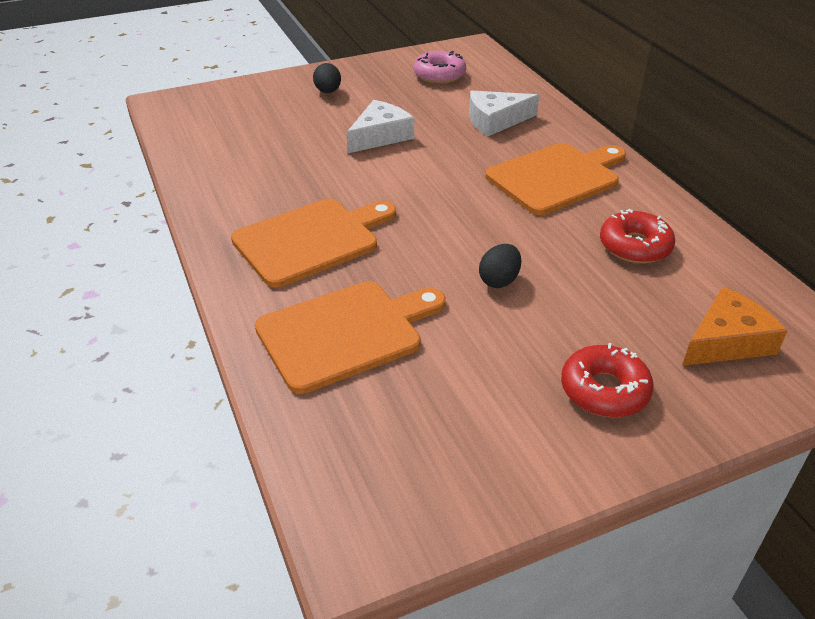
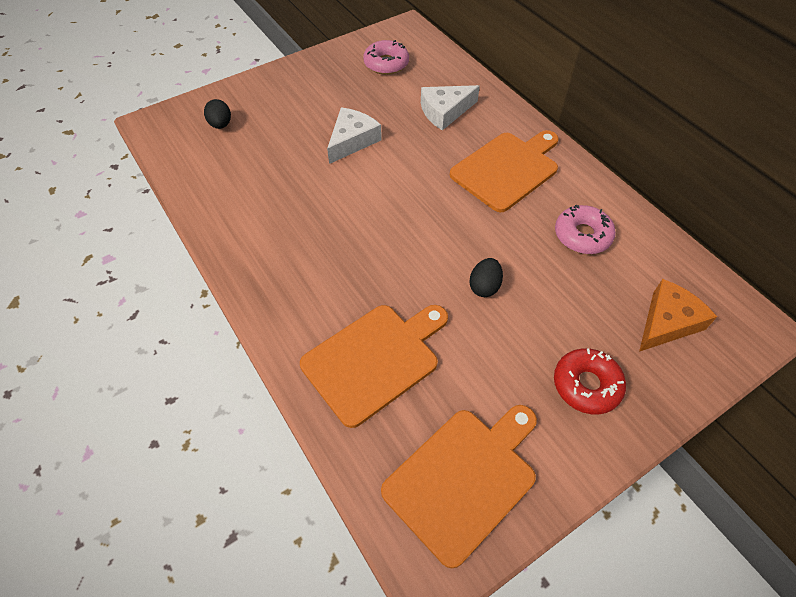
camera: 10 degrees left, 15 degrees up
orange cutting board [231,199,396,288] -> orange cutting board moved to [381,405,537,568]
black egg [313,63,341,93] -> black egg moved to [204,99,231,129]
red donut [600,209,675,263] -> pink donut [555,205,616,254]

